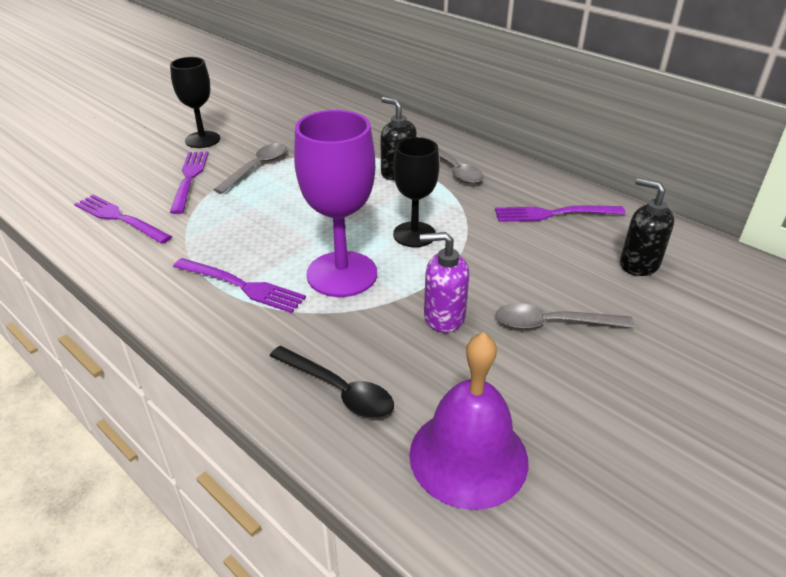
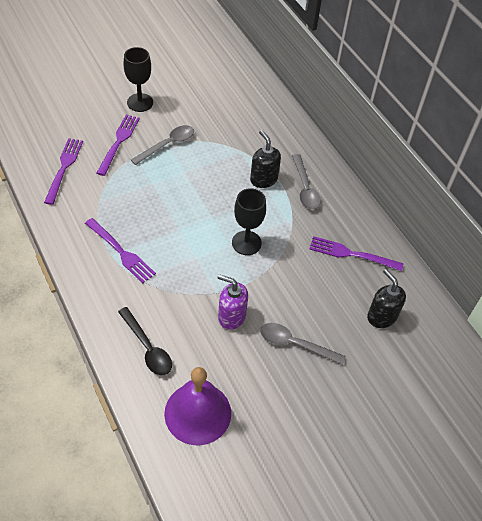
camera: 15 degrees right, 15 degrees up
purple fork [74,195,172,244] -> purple fork turned 45 degrees clockwise [44,138,83,205]
purple goblet [294,110,377,297] -> none

